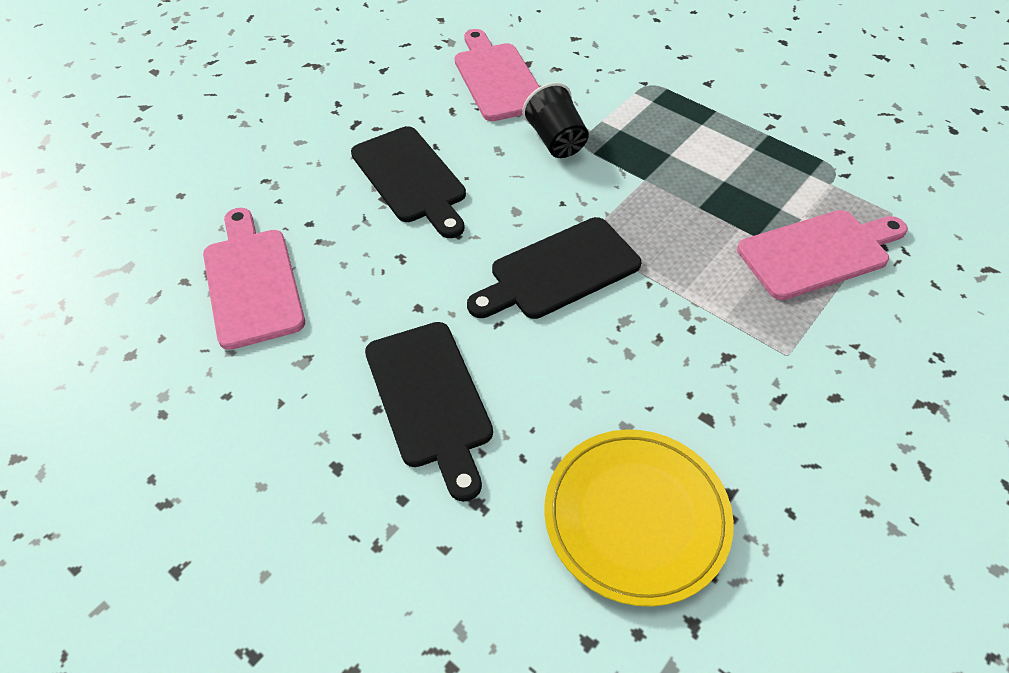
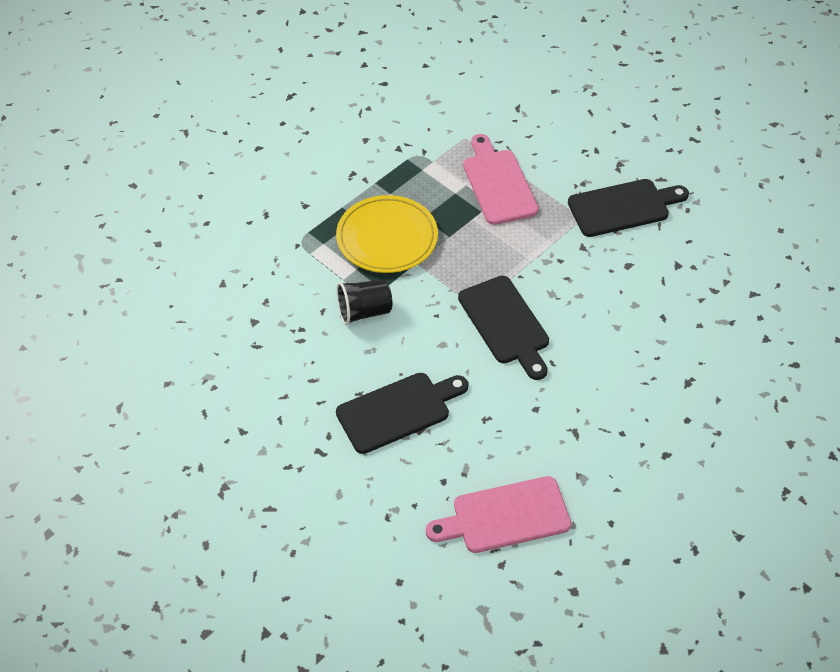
camera: 85 degrees left, 0 degrees up
black cutting board [365,322,493,502] -> black cutting board moved to [568,179,689,237]
pink cutting board [455,29,540,121] -> none
yellow plate [545,429,734,607] -> yellow plate moved to [336,195,438,273]

